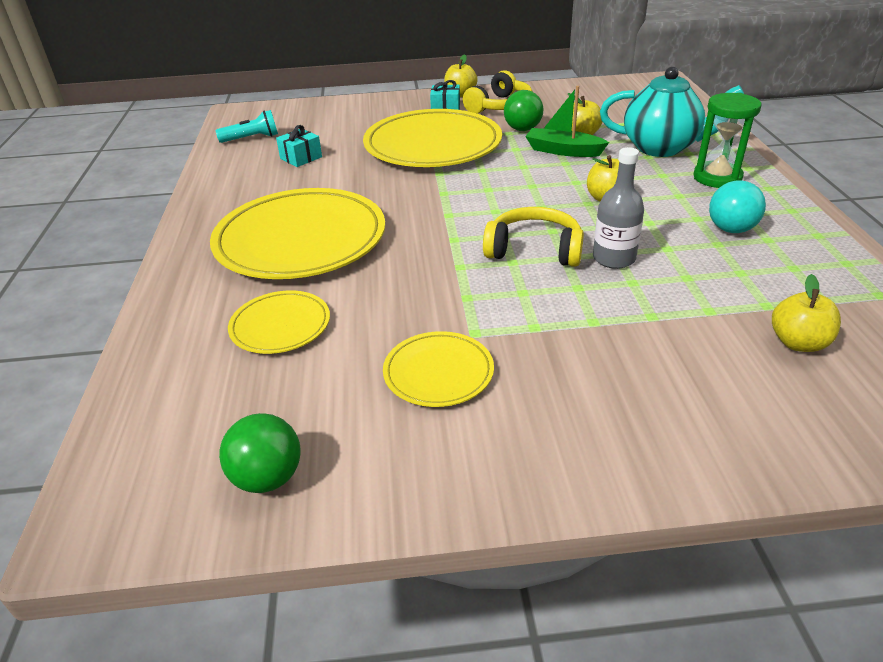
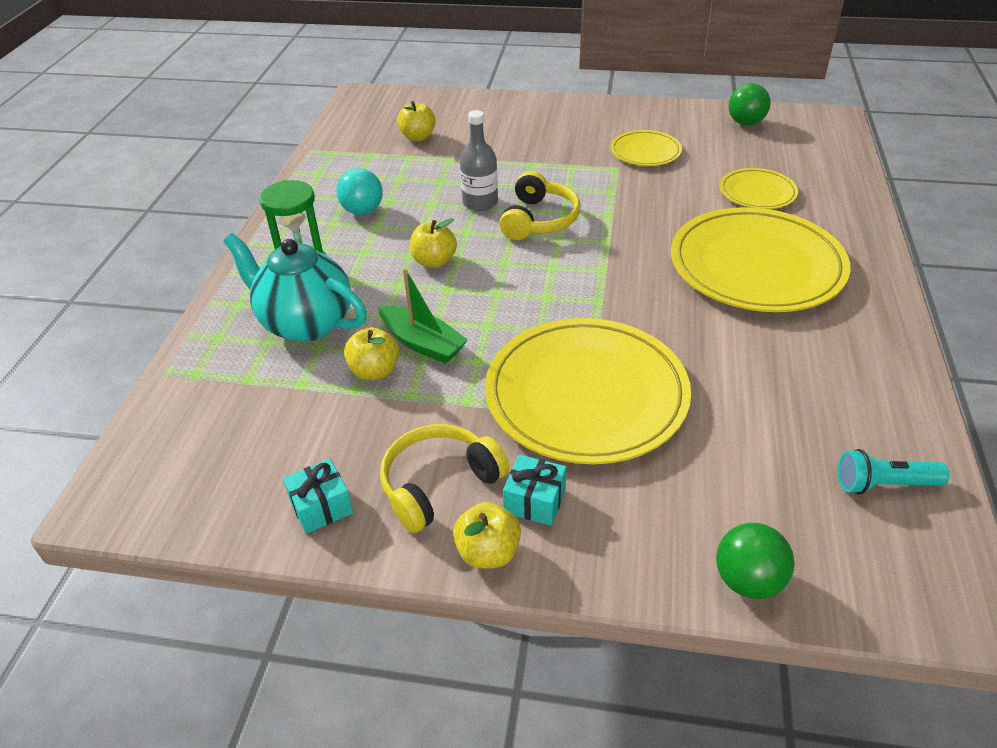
camera: 165 degrees left, 5 degrees up
turquoise gift [276,125,322,167] -> turquoise gift moved to [283,459,353,534]
yellow headphones [483,207,584,267] -> yellow headphones turned 105 degrees counterclockwise [499,171,580,240]
green ball [504,90,543,131] -> green ball moved to [716,523,794,599]

